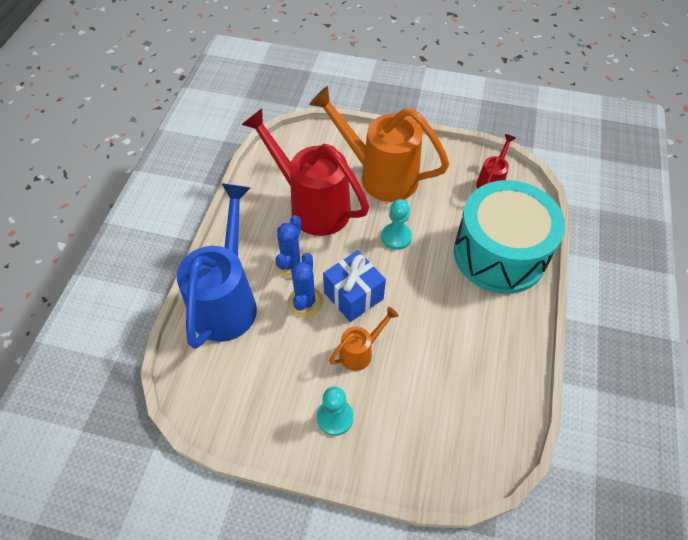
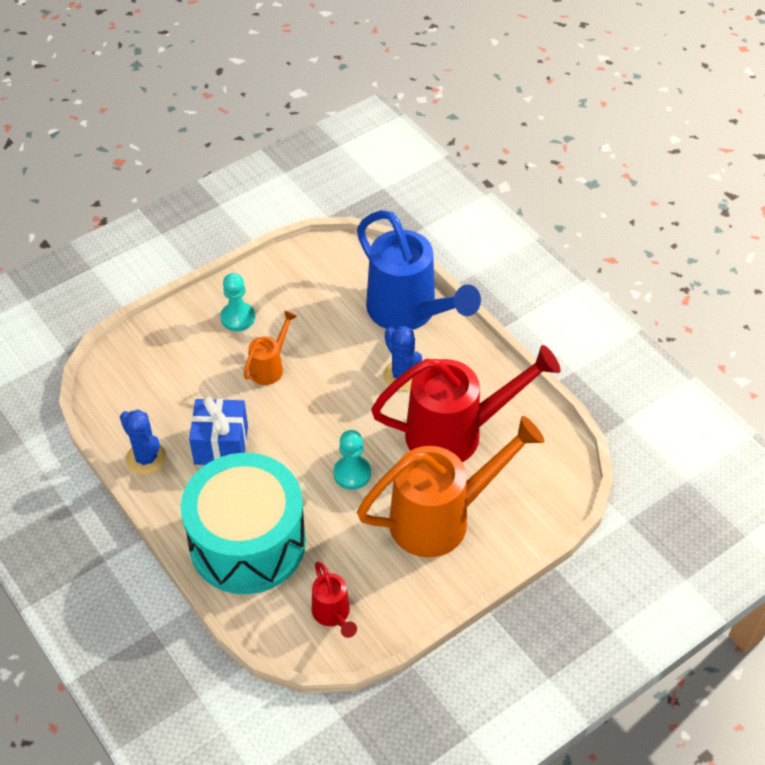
camera: 130 degrees right, 5 degrees down
blue cactus [288,253,323,318] -> blue cactus moved to [120,410,167,475]
blue gift [323,250,386,322] -> blue gift moved to [189,397,248,465]
orange watering can [329,307,399,371] -> orange watering can turned 150 degrees counterclockwise [243,310,297,385]

